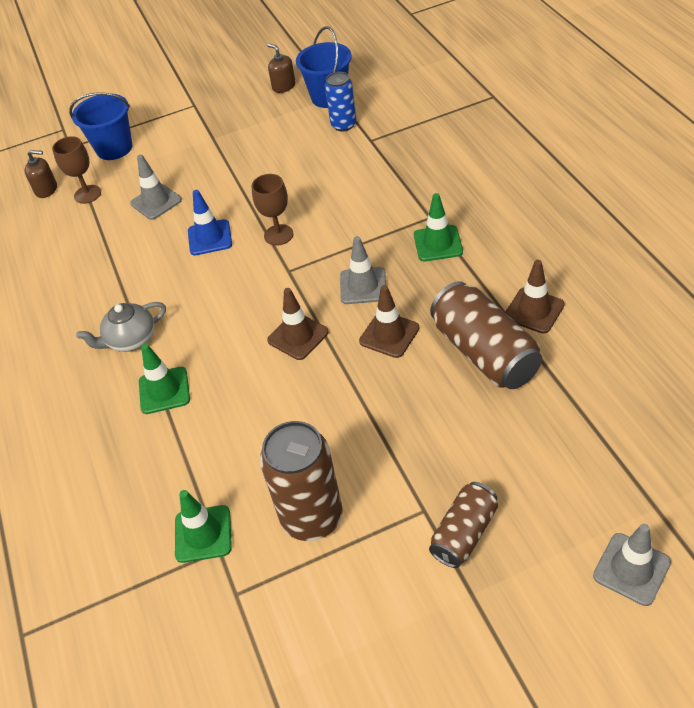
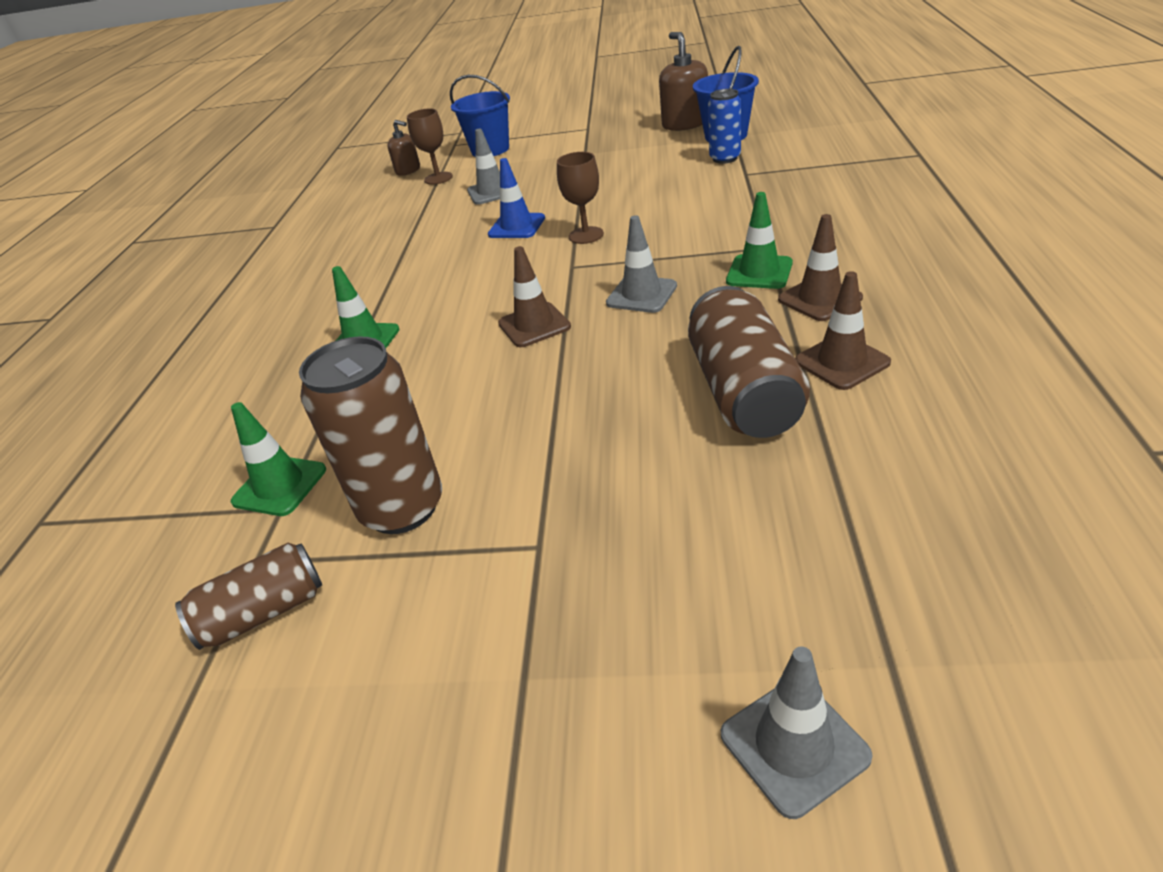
camera: 25 degrees right, 10 degrees down
grey teapot [76,302,166,352] -> none
brown soap dispenser [267,44,296,93] -> brown soap dispenser [659,32,708,131], size x1.66
brown traffic cone [359,285,420,358] -> brown traffic cone moved to [778,214,863,321]
brown can [429,482,498,568] -> brown can moved to [175,543,322,650]

